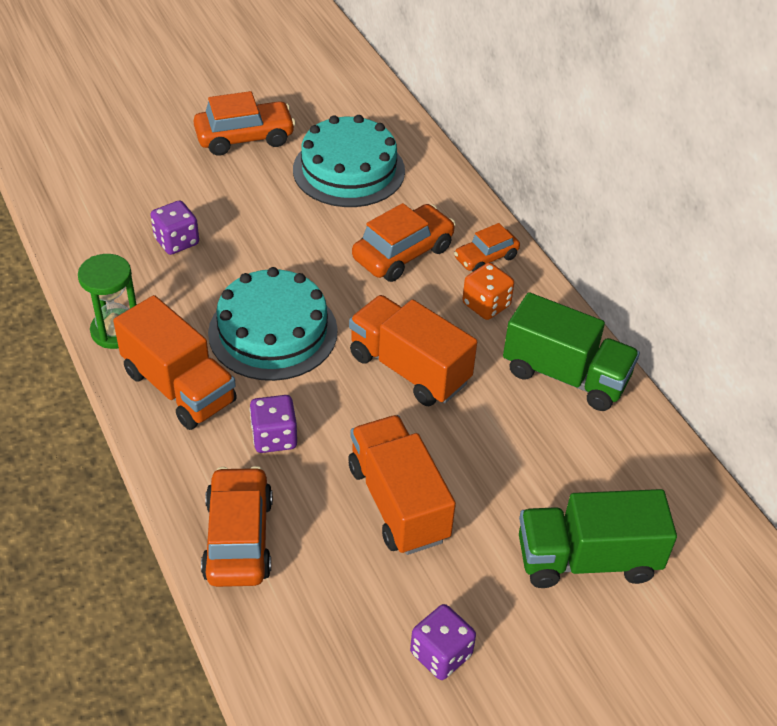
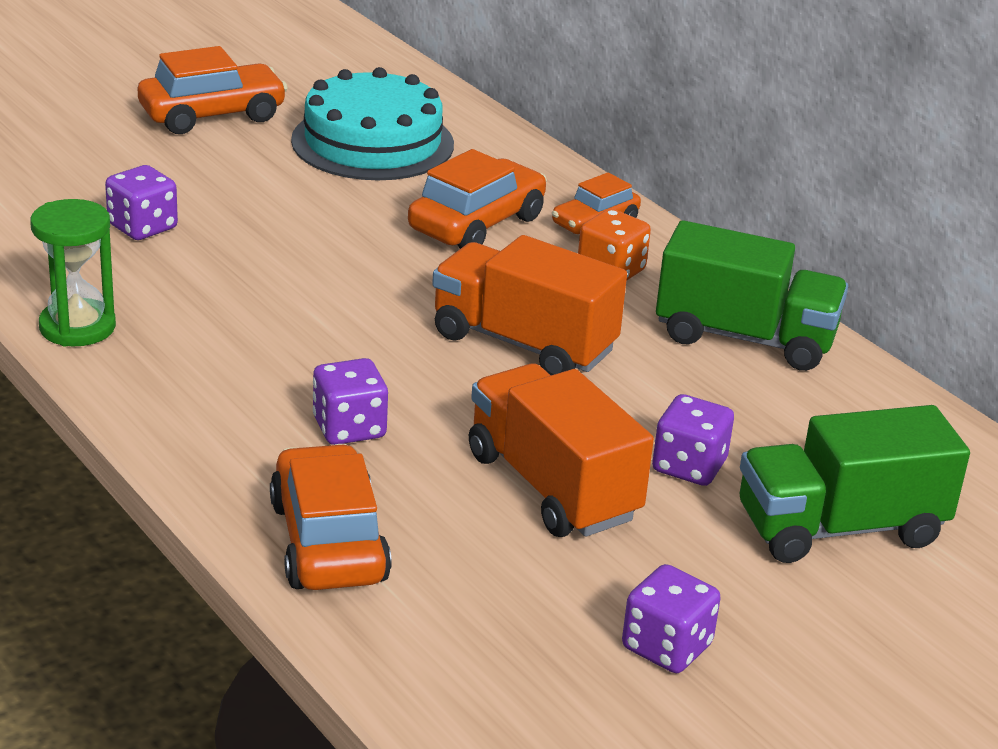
camera: 10 degrees left, 15 degrees down
orange truck [113,295,237,430] -> none
turquoise cake [208,267,338,381] -> none
none -> purple dice [652,394,734,486]

